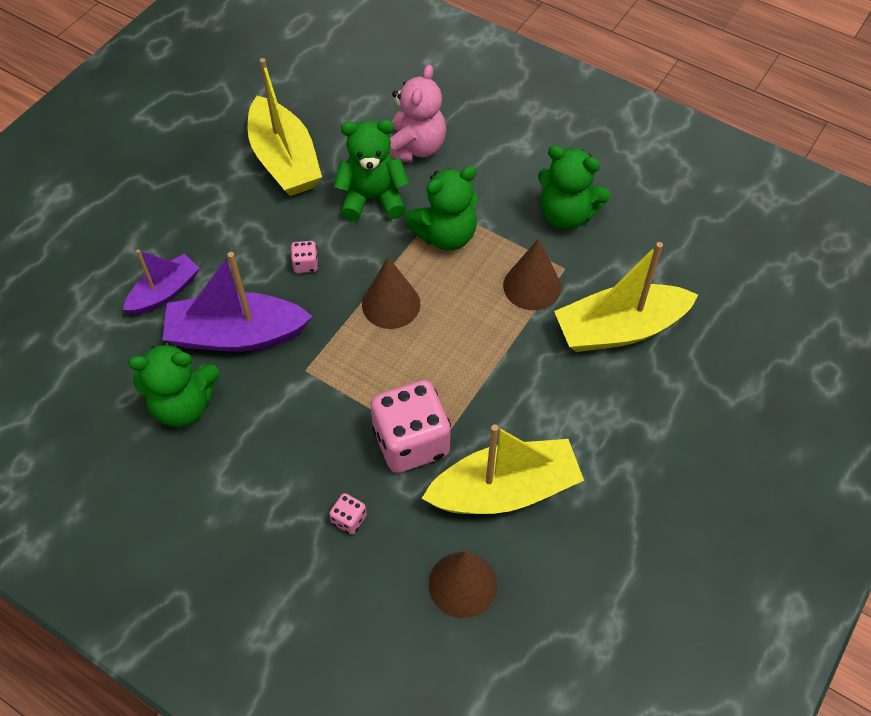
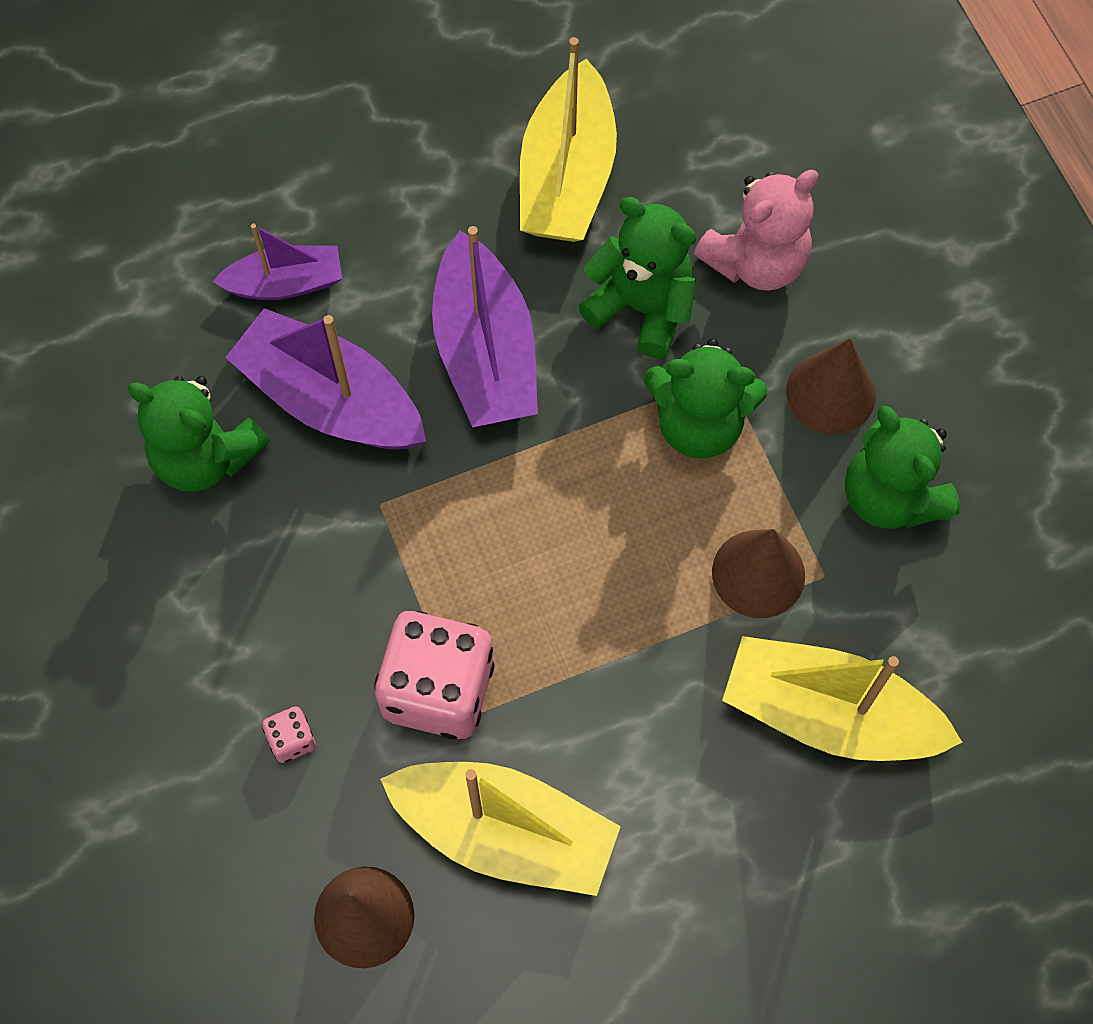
camera: 35 degrees right, 10 degrees up
pink dice [291,241,318,273] -> purple boat [432,226,538,427]
brown cone [362,257,420,329] -> brown cone moved to [786,338,876,434]

